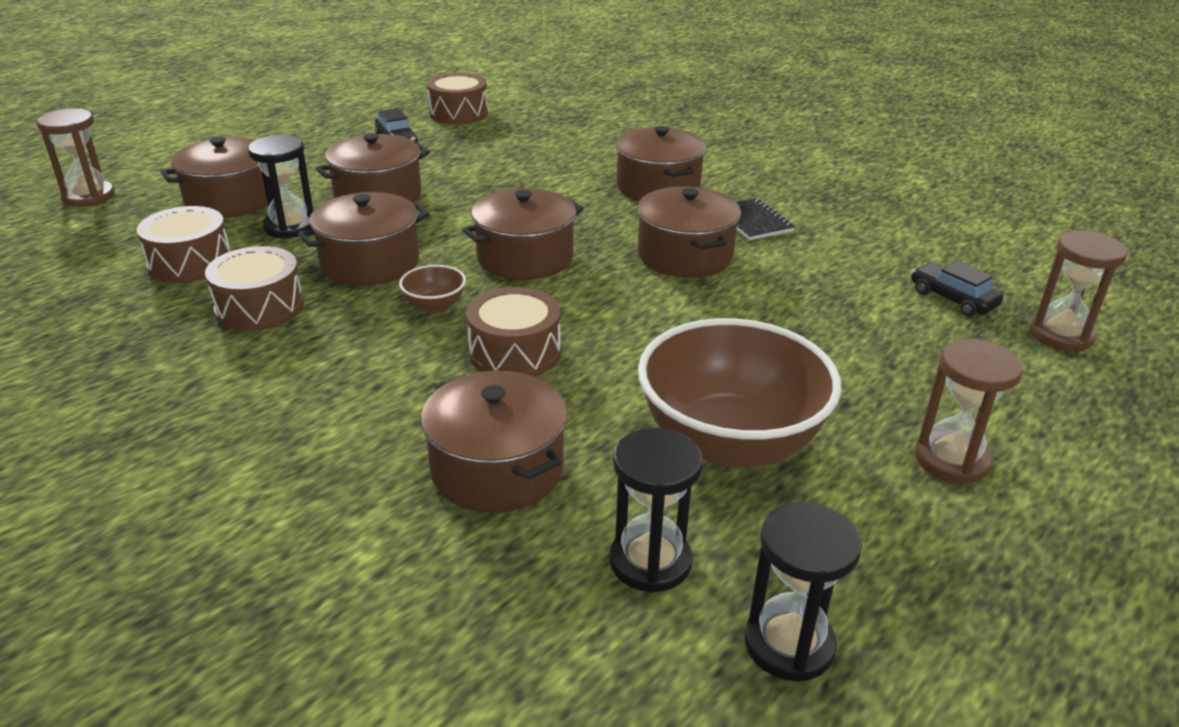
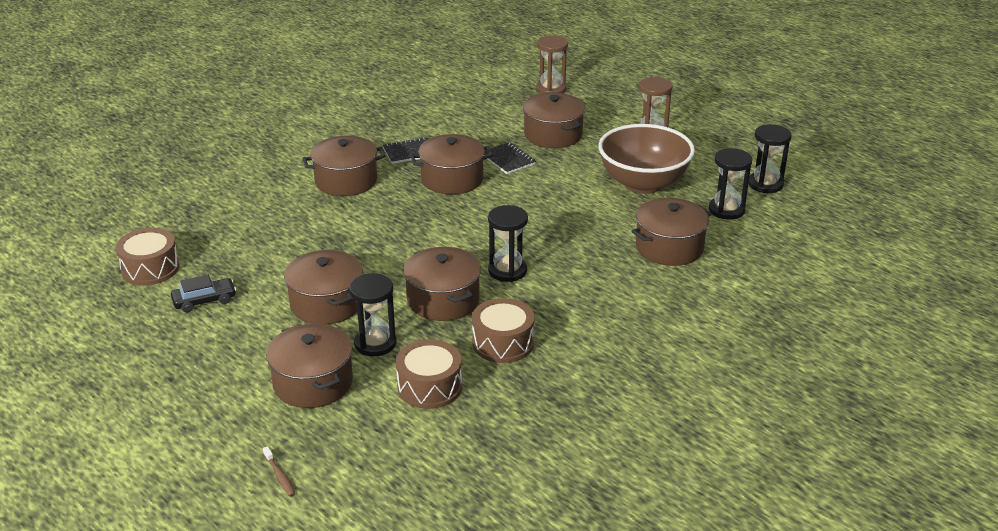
camera: 85 degrees left, 0 degrees up
brown hourglass [37,109,115,207] -> brown toothbrush [263,446,295,497]
brown bowl [399,265,466,313] -> black hourglass [488,205,528,282]
brown pot [462,188,584,280] -> brown pot moved to [523,93,585,148]
brown drum [466,287,561,377] -> none
black car [911,261,1003,317] -> none
none -> black notebook [484,142,536,174]

